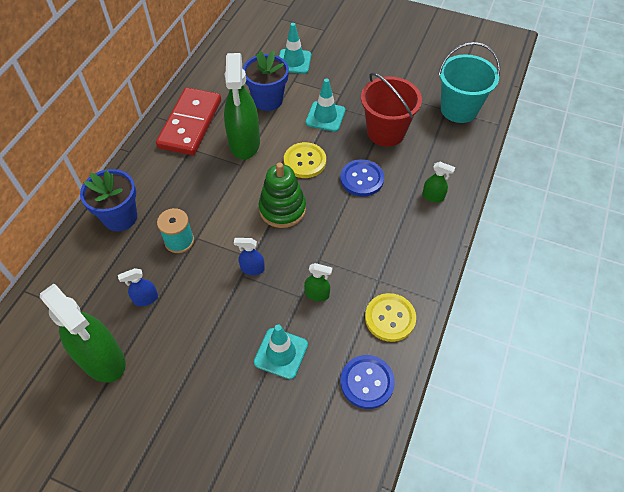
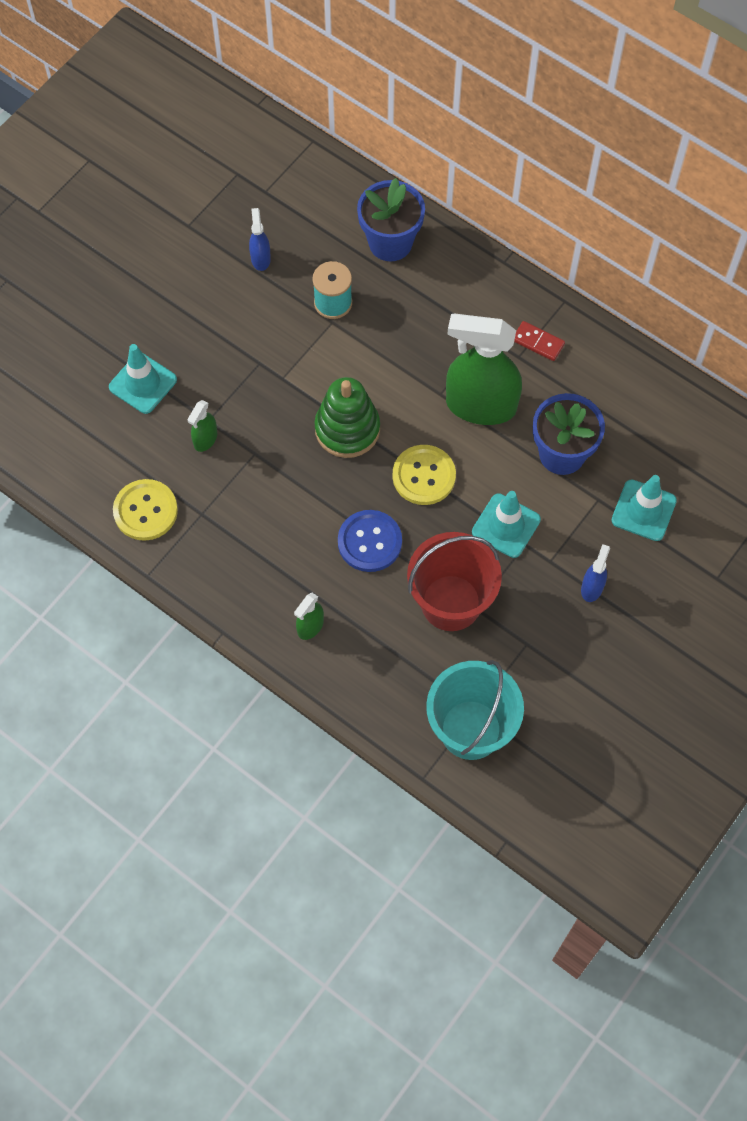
camera: 105 degrees right, 10 degrees up
green spray bottle [40,284,126,383] -> none
red domino [156,88,221,155] -> red domino [514,321,565,361], size x0.41
blue spray bottle [234,238,265,275] -> blue spray bottle moved to [581,544,610,602]
blue button [340,355,395,409] -> none

